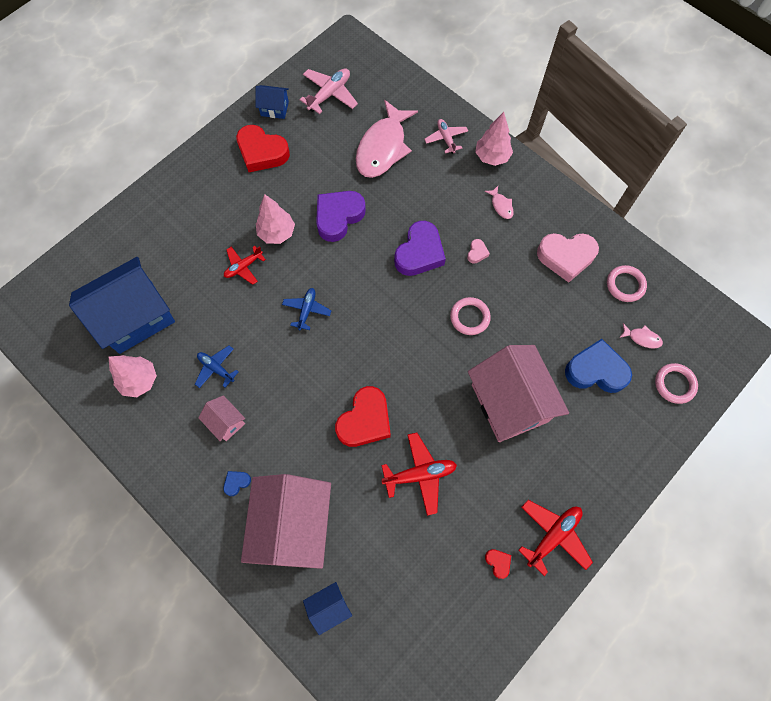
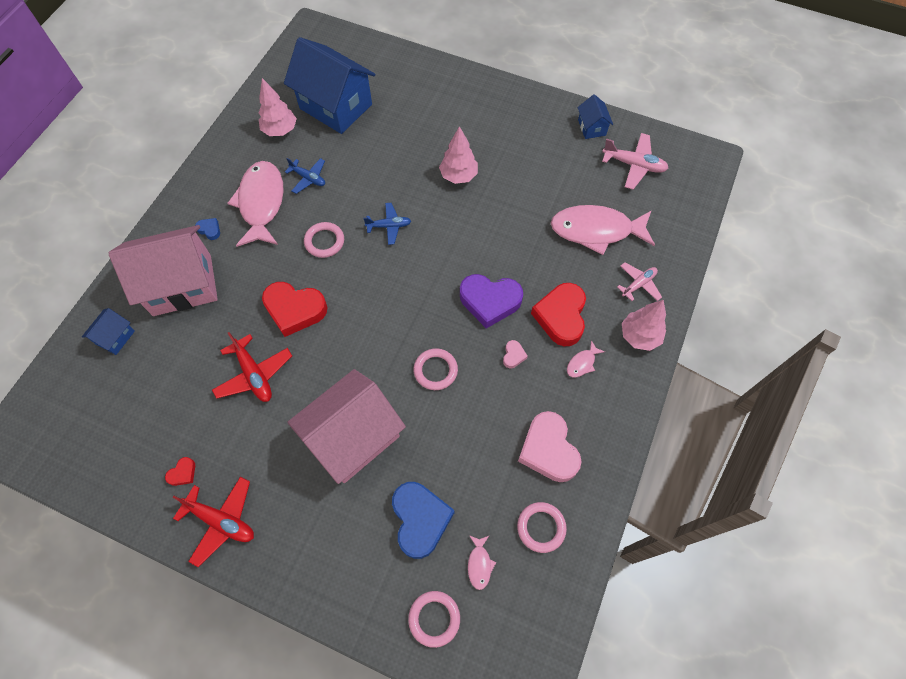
camera: 70 degrees right, 5 degrees down
blue plane [195,346,238,388] -> blue plane turned 105 degrees clockwise [285,158,325,194]
pink house [198,395,245,442] -> pink fish [227,161,284,247]
red plane [224,246,266,285] -> none
red heart [236,125,290,172] -> red heart moved to [531,283,586,346]
blue house [303,582,352,635] -> blue house turned 75 degrees clockwise [82,308,135,355]
purple heart [316,191,366,242] -> none
pink heart [467,239,490,264] -> pink heart turned 75 degrees counterclockwise [503,340,528,368]
none -> pink ring [304,222,344,258]

